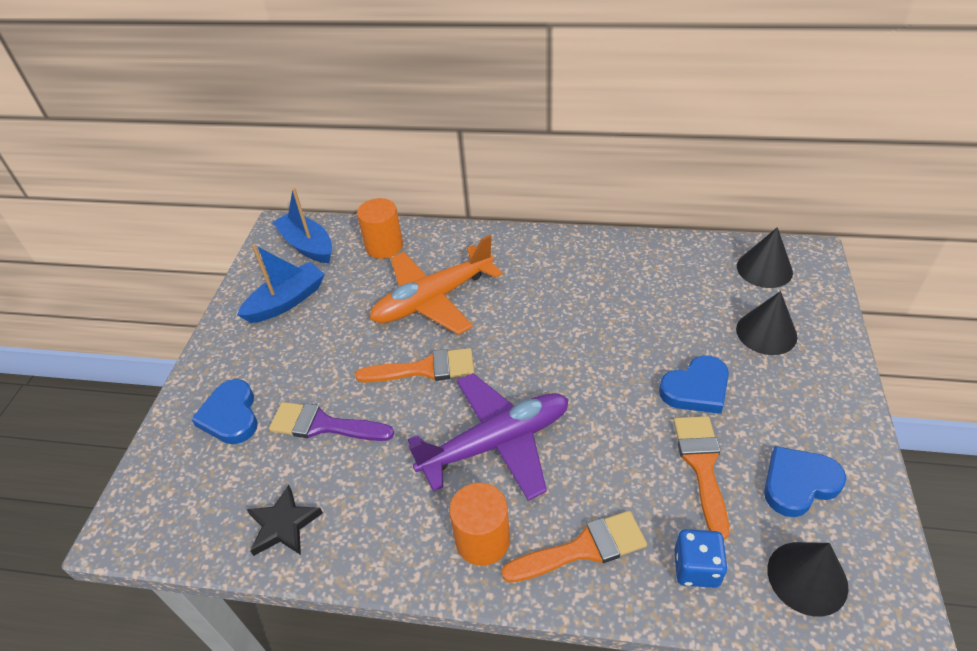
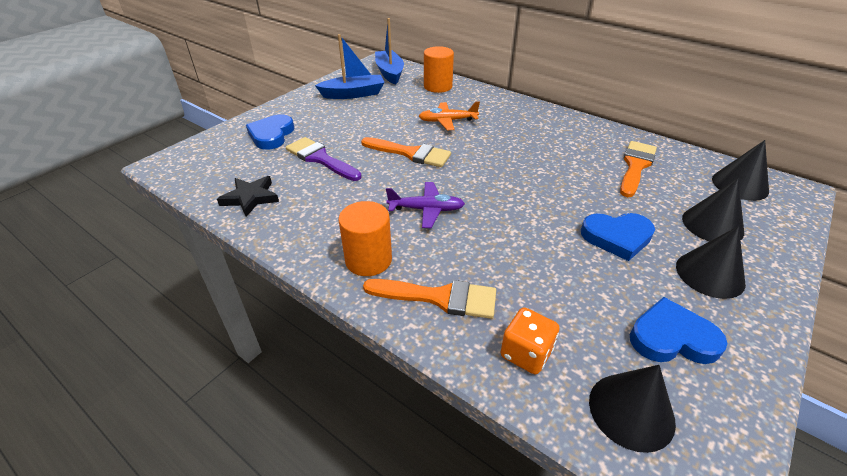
camera: 25 degrees right, 5 degrees down
orange plane [370,235,503,335] -> orange plane [419,101,480,130], size x0.54
purple plane [408,373,569,501] -> purple plane [386,182,465,228], size x0.54
orange brush [673,416,729,540] -> orange brush moved to [620,141,657,197]
blue dice [674,529,728,588] -> orange dice [500,307,559,374]
none -> black cone [676,226,746,299]

